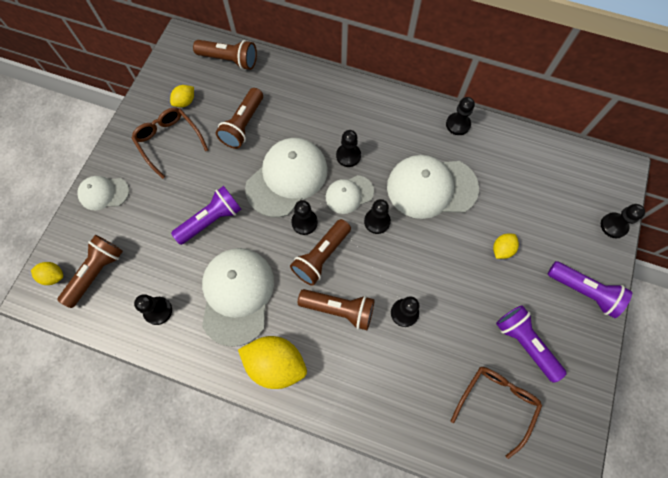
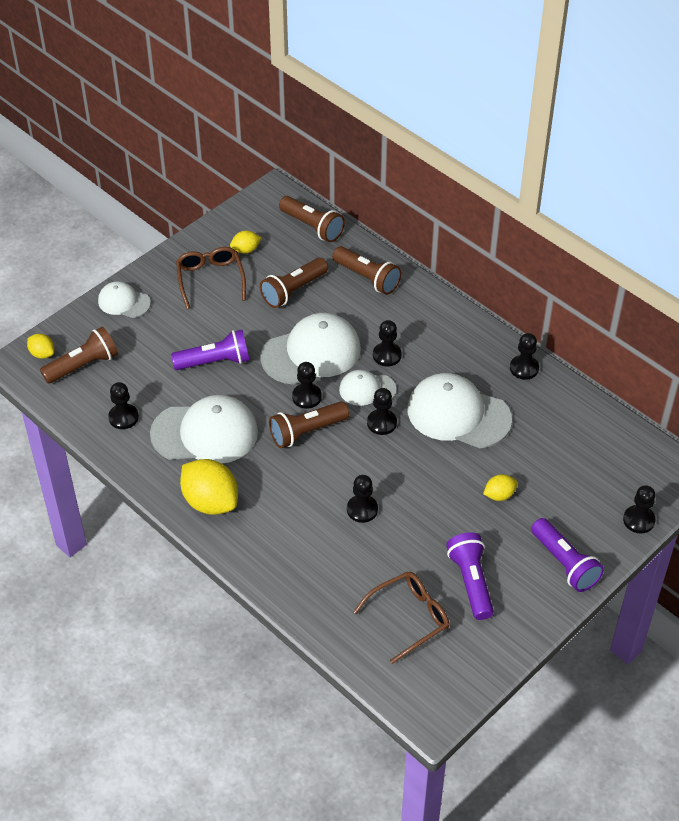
camera: 25 degrees right, 20 degrees down
white cap [202,248,274,347] -> white cap turned 60 degrees clockwise [150,395,258,463]
brown flashlight [298,289,375,330] -> brown flashlight moved to [332,246,401,295]

